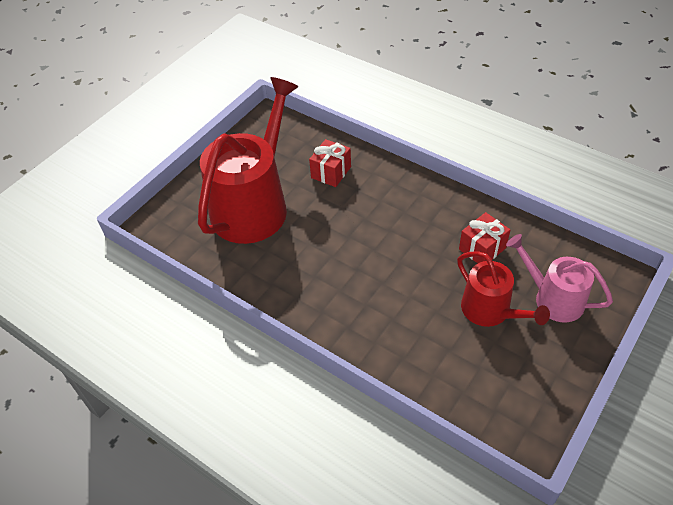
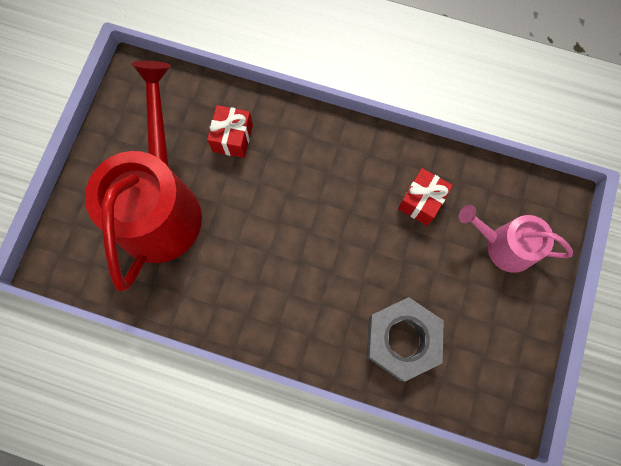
camera: 20 degrees left, 25 degrees up
red watering can [457,251,550,327] -> none
none -> grey nut [367,297,444,382]

